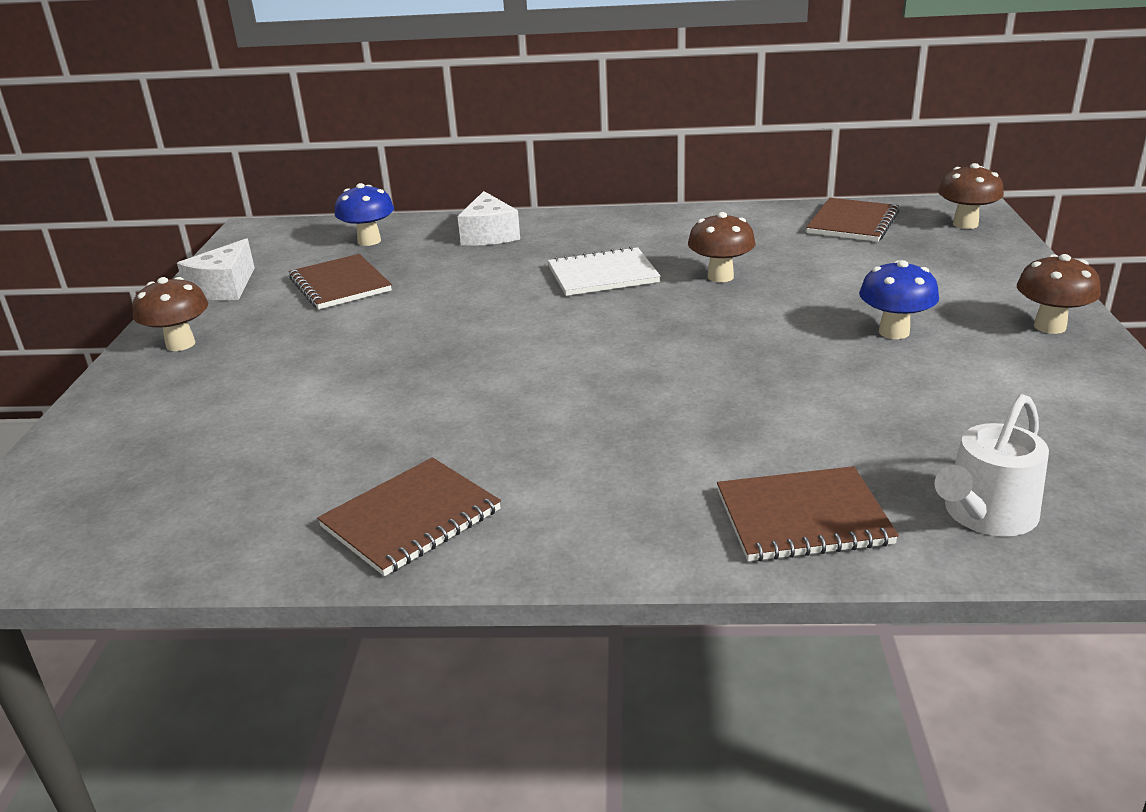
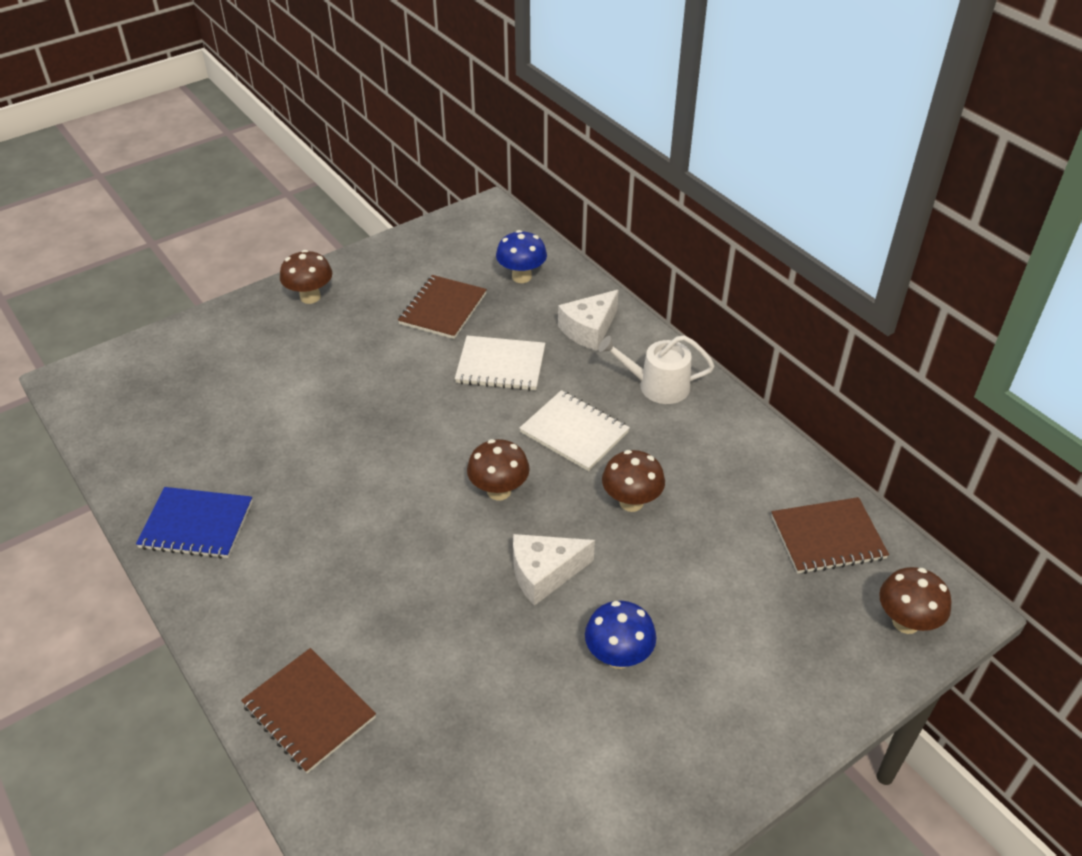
camera: 50 degrees right, 15 degrees up
white cheese [177,238,255,300] -> white cheese moved to [513,534,595,606]
brown notebook [317,457,501,576] -> blue notebook [136,487,253,559]
white watering can [935,394,1049,536] -> white watering can moved to [598,335,714,404]
brown mushroom [1017,254,1101,334] -> brown mushroom moved to [467,439,530,501]
none -> white notebook [455,336,545,391]

